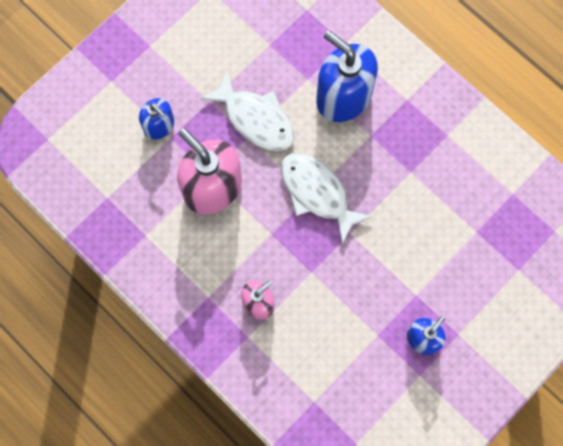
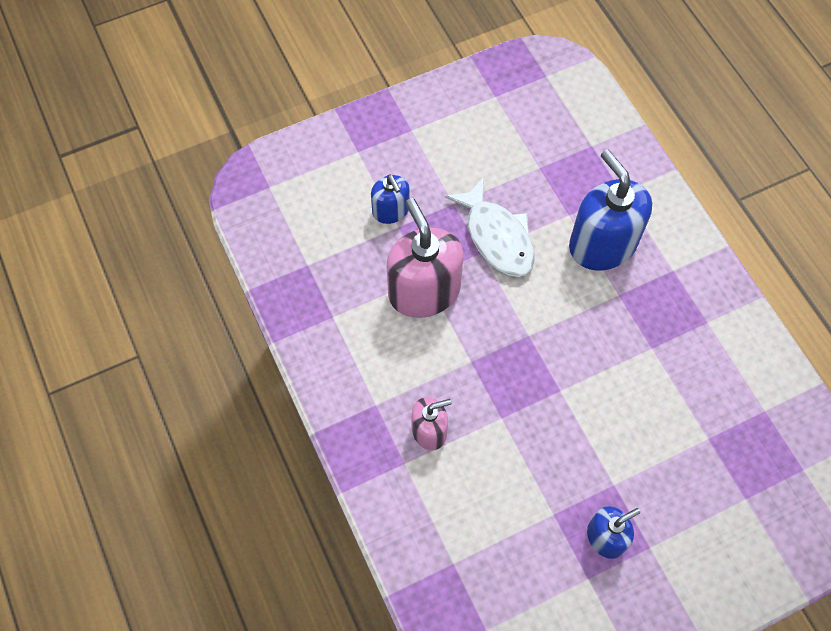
camera: 20 degrees right, 10 degrees down
white fish [281,153,373,244] -> none

